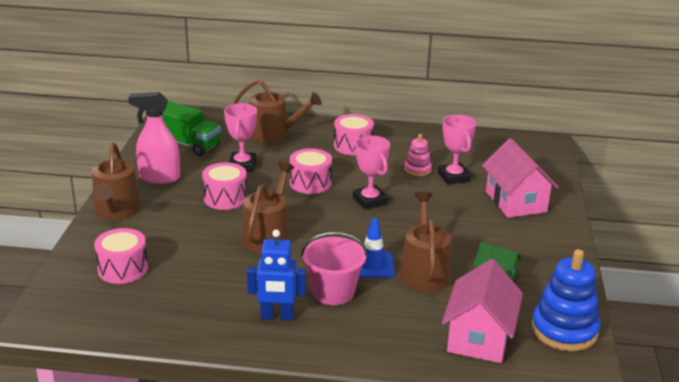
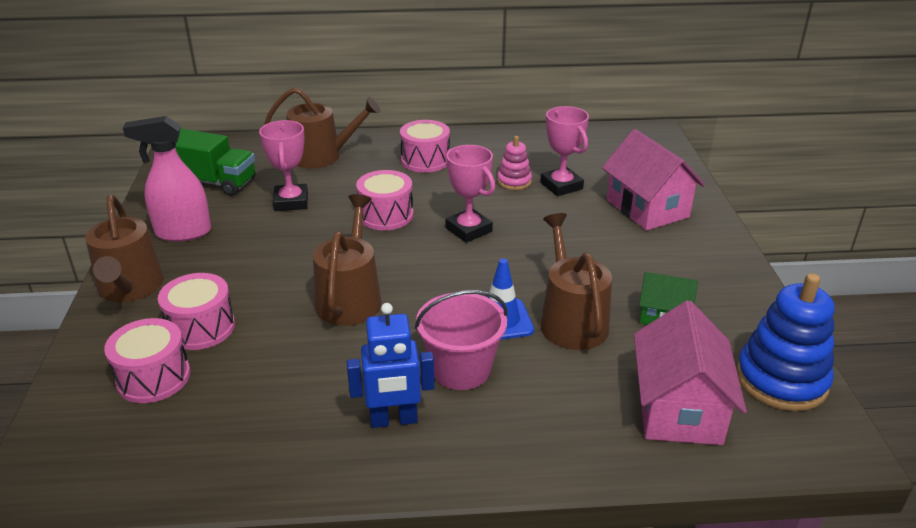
camera: 10 degrees left, 5 degrees up
pink drum [202,162,247,210] -> pink drum moved to [158,273,235,350]

